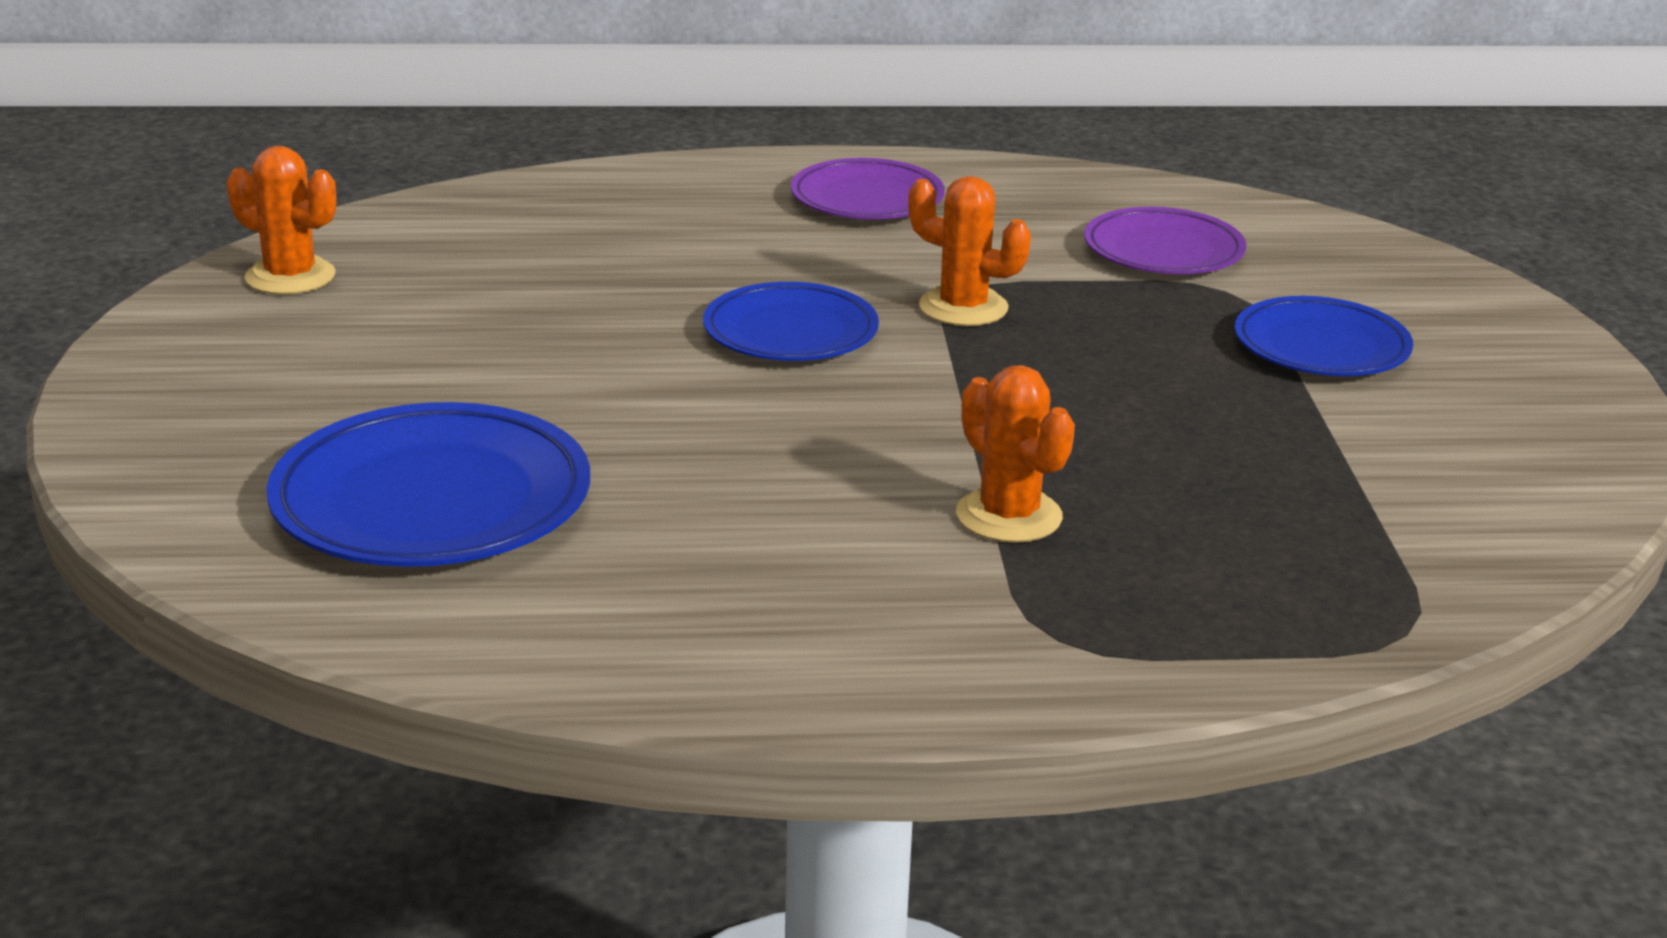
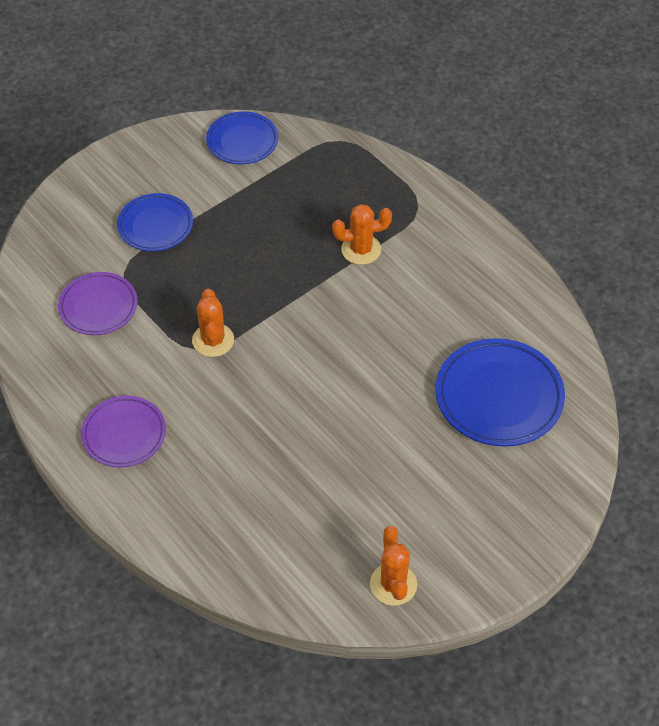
camera: 125 degrees left, 25 degrees up
blue plate [703,282,879,361] -> blue plate moved to [206,111,278,164]
orange cactus [956,365,1075,543] -> orange cactus turned 60 degrees clockwise [332,204,392,265]

